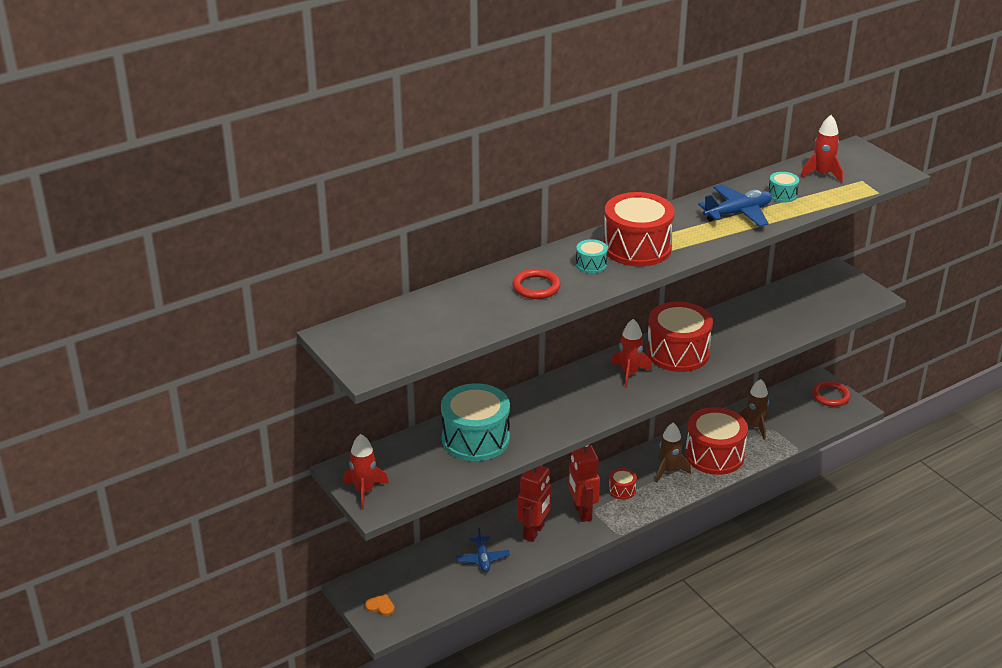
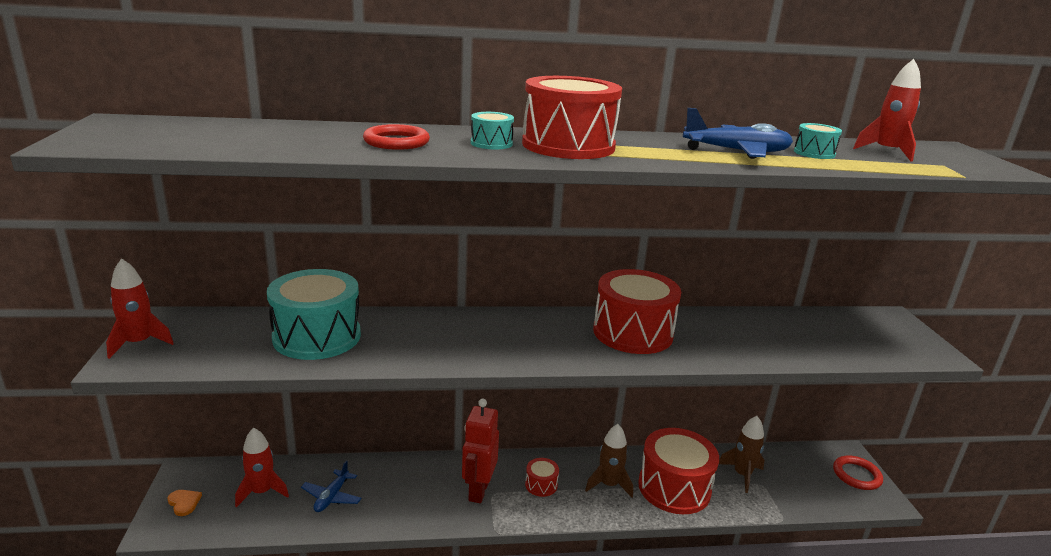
camera: 25 degrees right, 10 degrees down
red robot [518,466,551,542] -> none
red rocket [611,319,652,388] -> red rocket moved to [235,428,289,508]

